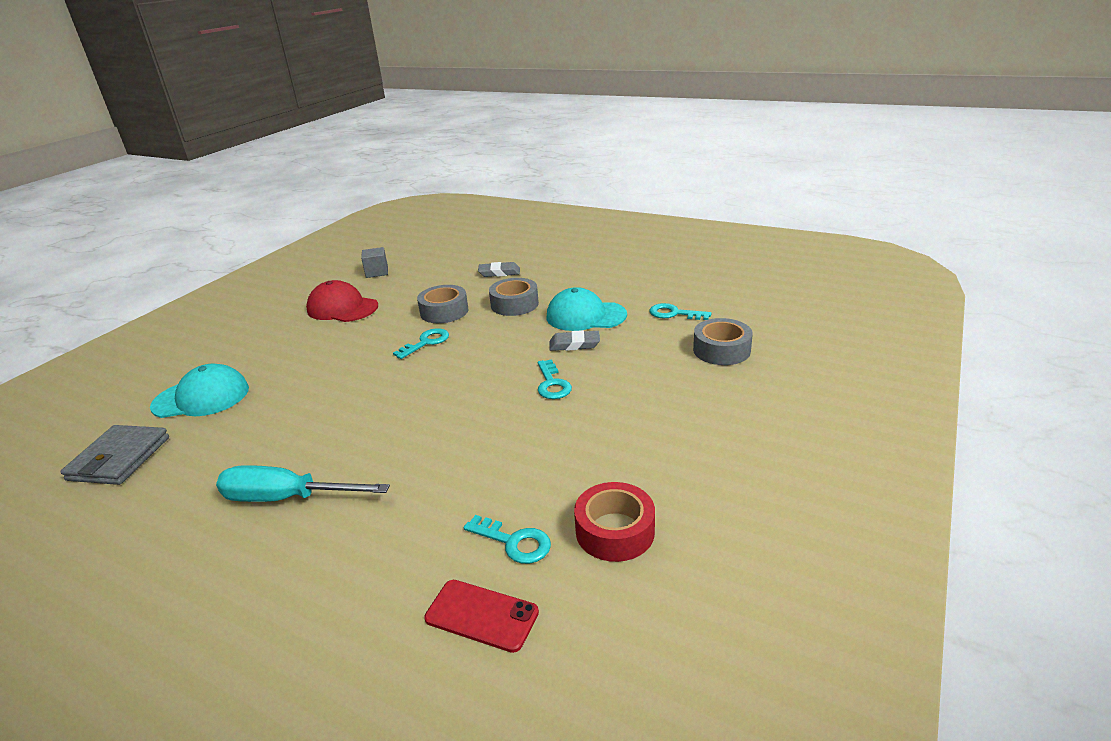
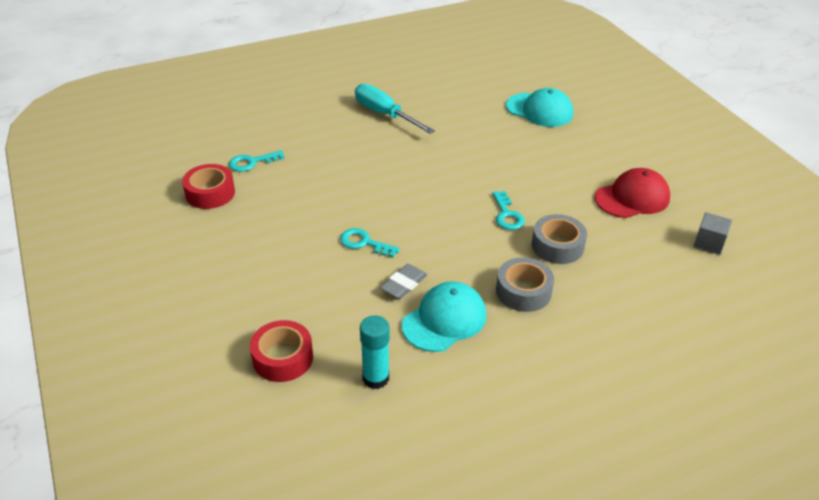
camera: 125 degrees right, 10 degrees up
grey wallet [60,425,169,485] -> none
turquoise cap [150,364,249,418] -> turquoise cap turned 90 degrees counterclockwise [506,88,573,127]
turquoise screwdriver [216,465,390,502] -> turquoise screwdriver turned 90 degrees counterclockwise [355,84,435,134]
red phone [424,580,539,653] -> none
grey eraser [478,262,520,277] -> none
turquoise key [650,303,711,320] -> turquoise glue stick [360,315,390,389]
grey tape [693,318,753,365] -> red tape [250,320,313,382]

